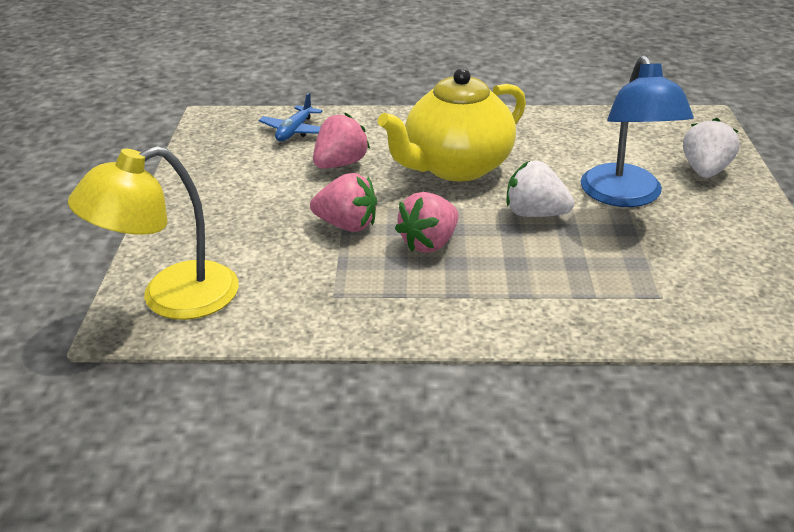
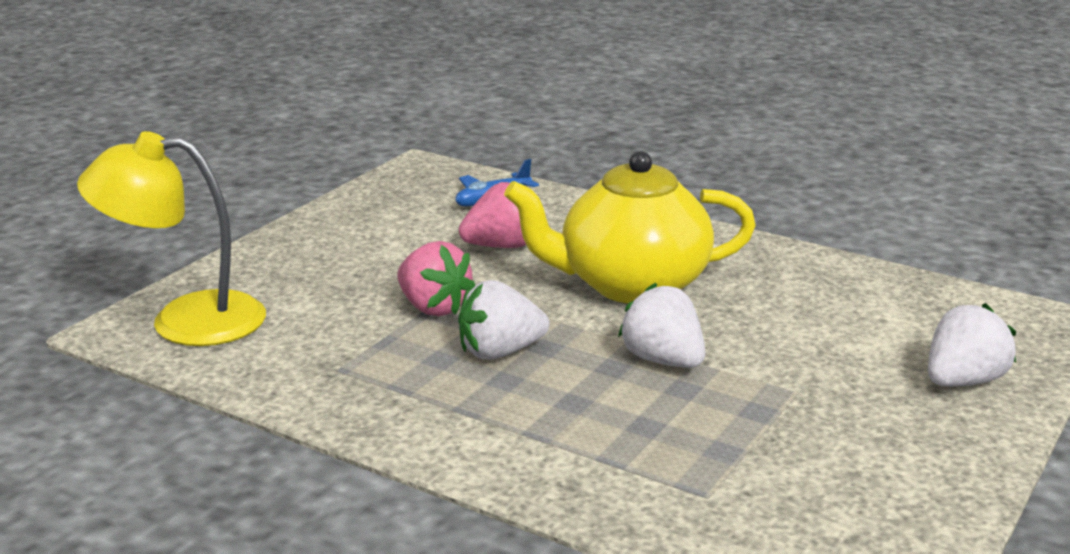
camera: 30 degrees right, 10 degrees down
pink strawberry [395,192,459,253] -> white strawberry [458,280,549,360]
blue lamp [581,55,694,207] -> none

